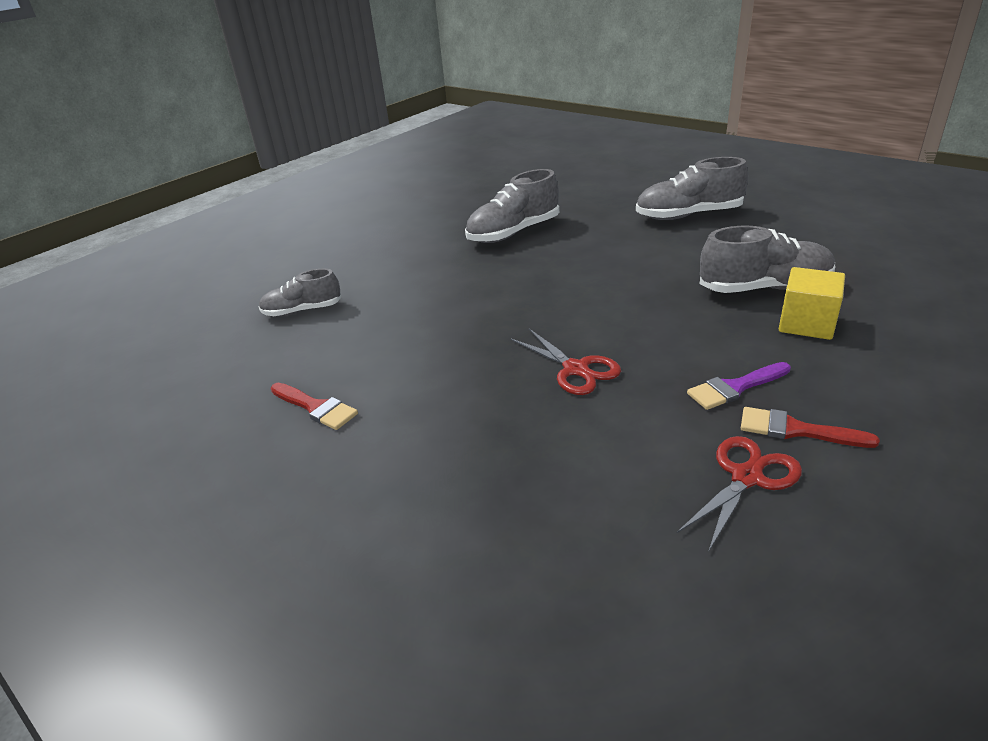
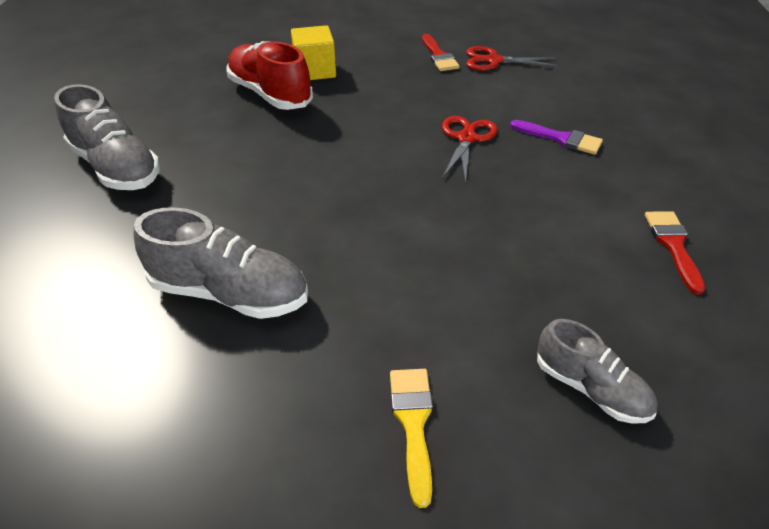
camera: 130 degrees left, 10 degrees up
purple brush [687,362,791,410] -> purple brush moved to [510,120,603,155]
grey shoe [700,226,835,293] -> red shoe [227,41,313,110]
none -> yellow brush [390,369,433,508]

